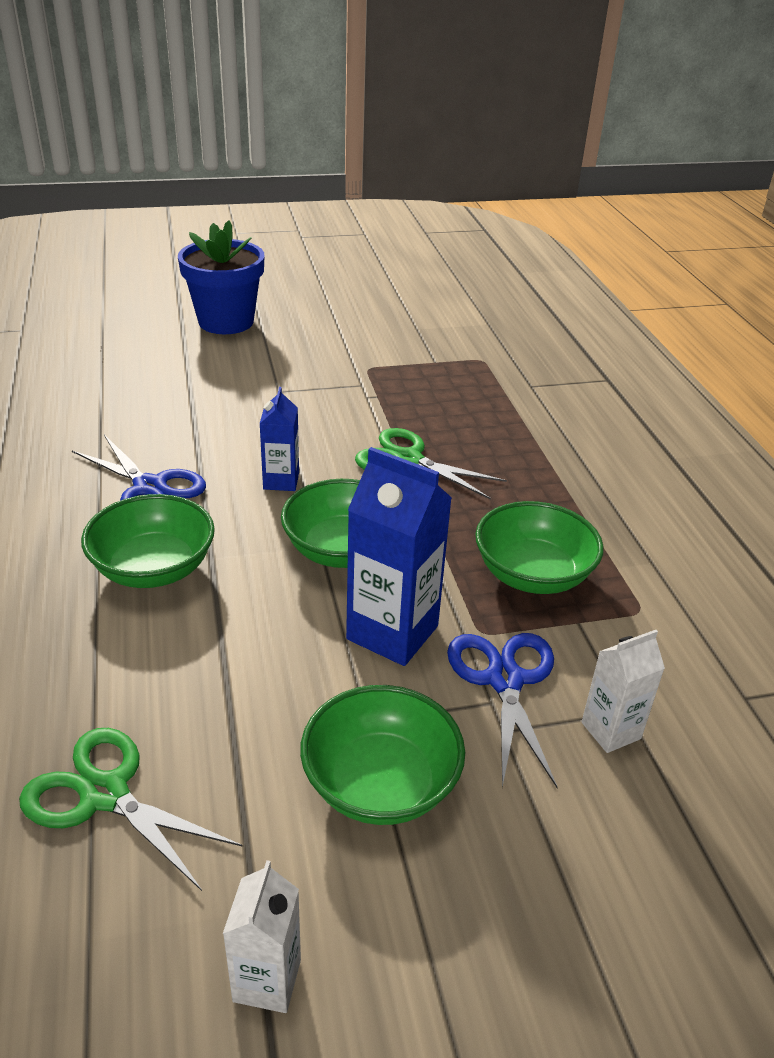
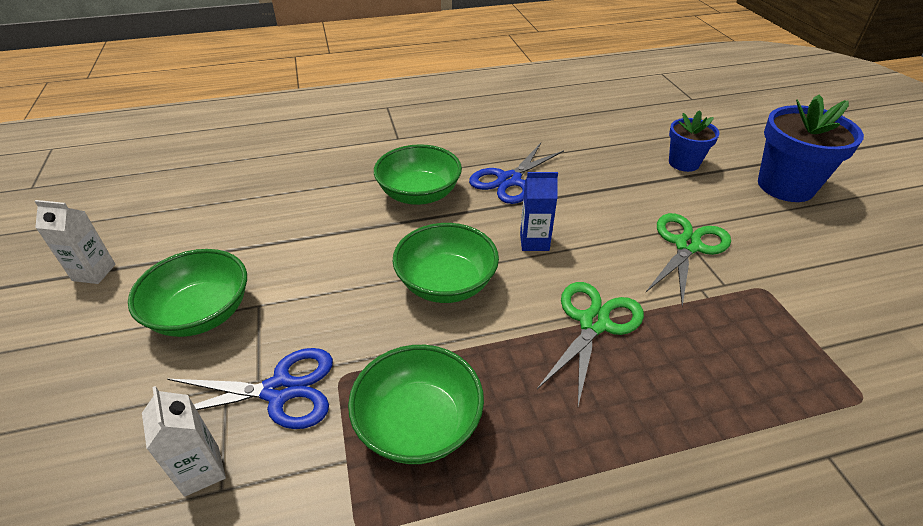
camera: 90 degrees right, 5 degrees up
green scissors [19,728,243,891] -> green scissors moved to [646,213,731,307]
blue carton [346,447,452,666] -> none
none -> blue flower pot [669,110,719,172]

